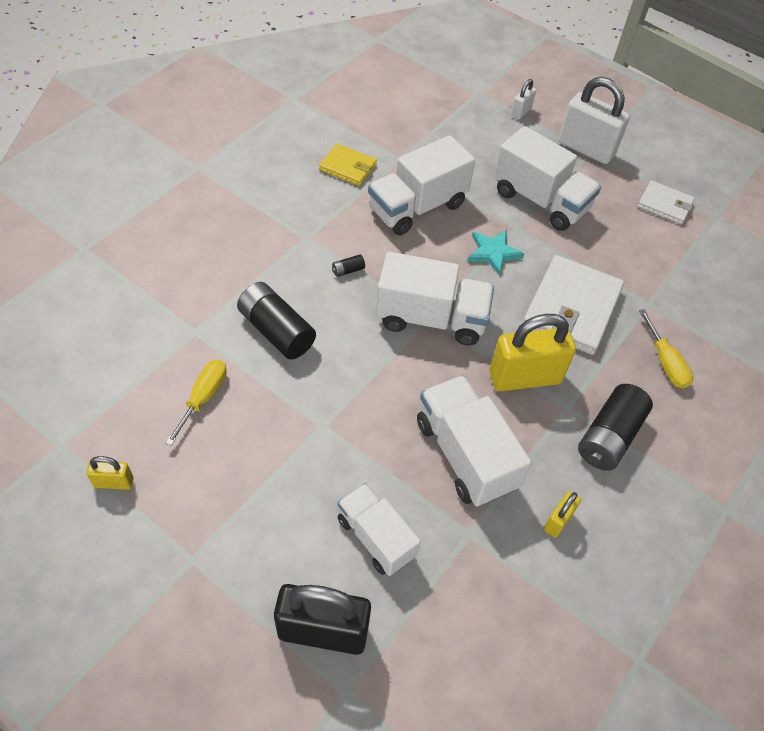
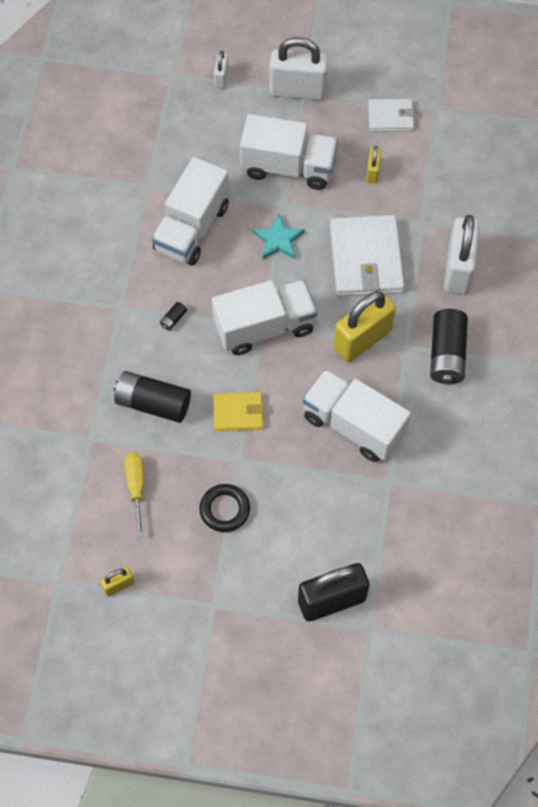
camera: 25 degrees left, 10 degrees up
yellow wallet [319,144,377,186] -> yellow wallet moved to [213,392,264,431]
white truck [337,483,421,576] -> none
yellow padlock [544,491,581,538] -> yellow padlock moved to [366,146,381,183]
yellow screwdriver [639,309,693,388] -> white padlock [444,215,480,295]
none -> black ring [199,484,250,532]

